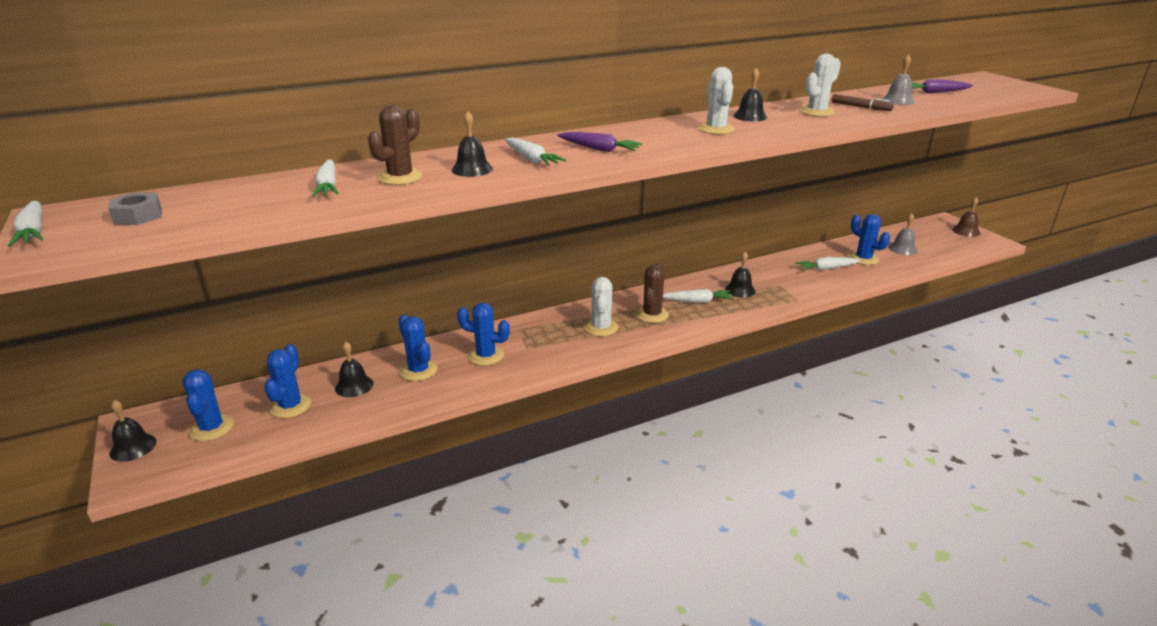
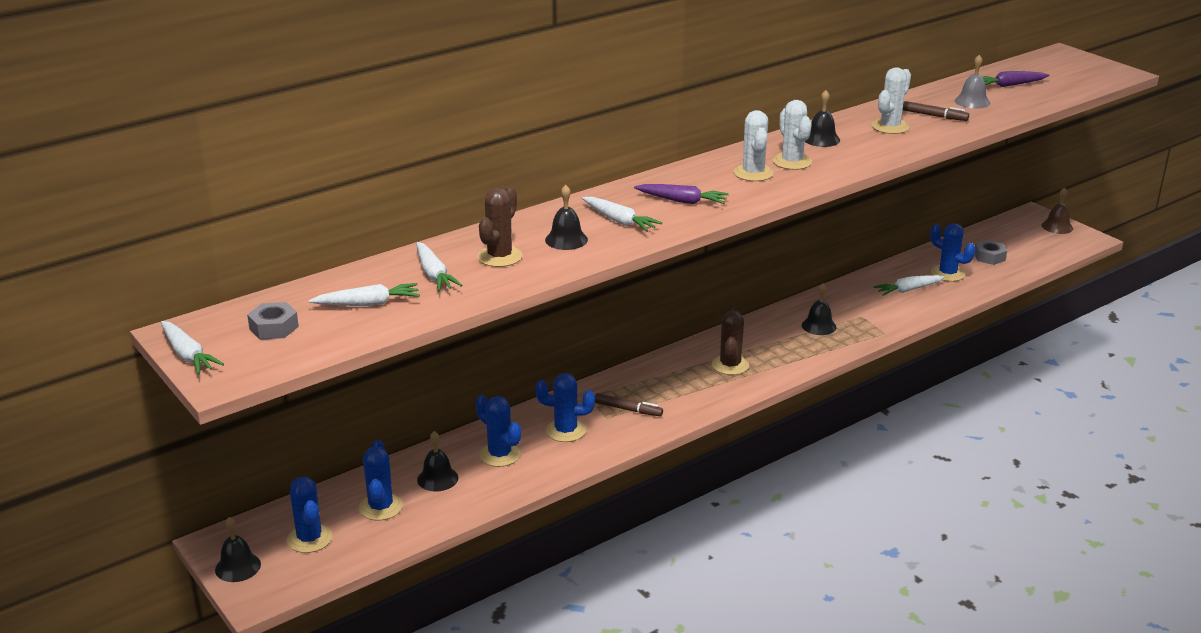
camera: 10 degrees left, 0 degrees up
white cactus [584,277,618,336] -> white cactus moved to [734,110,774,181]
white carrot [663,289,734,303] -> white carrot moved to [309,283,420,306]
grey bell [889,214,918,255] -> grey nut [974,240,1007,265]
none -> brown marker [595,393,663,416]

